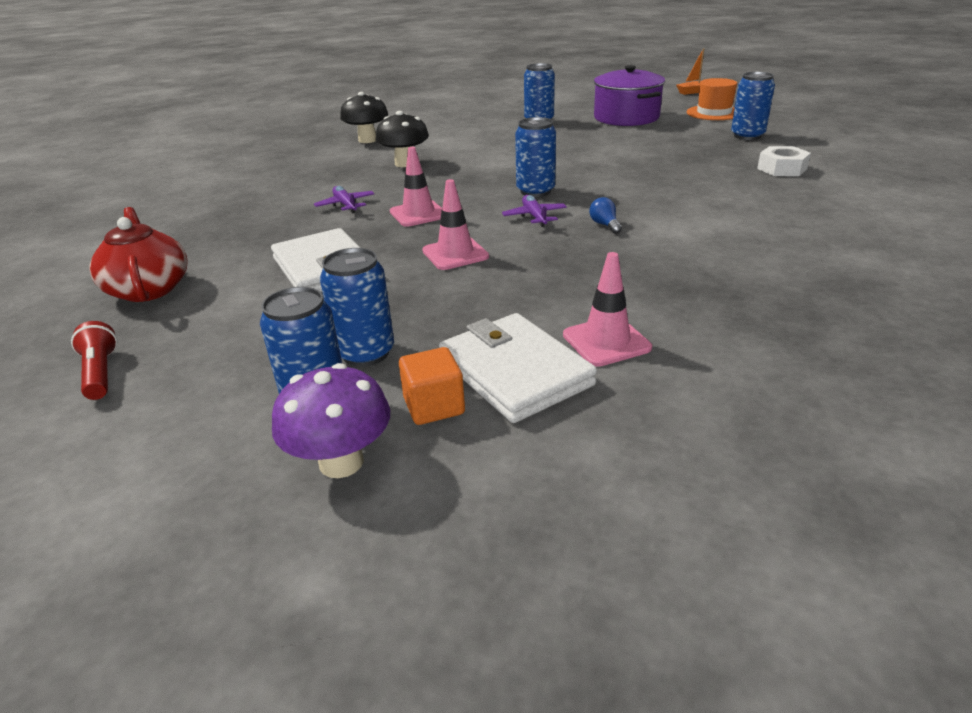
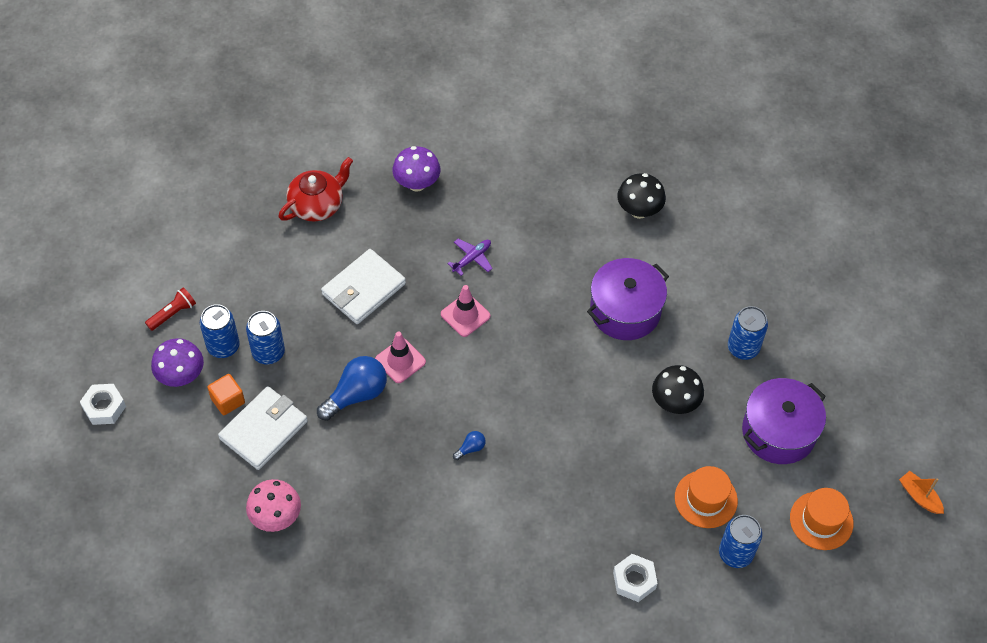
camera: 70 degrees right, 25 degrees up
red flashlight [71,321,117,400] -> red flashlight moved to [145,287,196,331]
black mushroom [376,111,429,167] -> black mushroom moved to [652,365,704,414]
purple plane [502,195,567,227] -> none
blue can [515,117,556,197] -> none
pink traffic cone [563,252,652,367] -> none
none -> white nut [80,384,126,425]
none -> pink mushroom [246,479,301,532]
none -> blue light bulb [317,356,387,421]
none -> purple mushroom [393,146,440,192]
none -> purple pot [587,258,669,340]
none -> orange hat [675,466,738,528]

